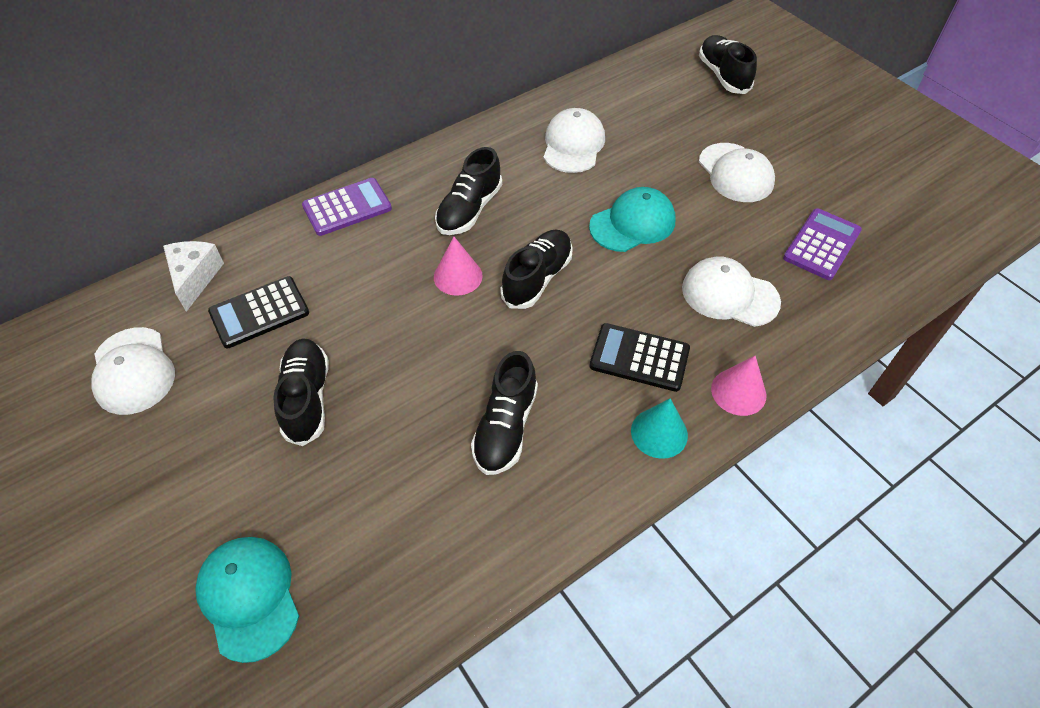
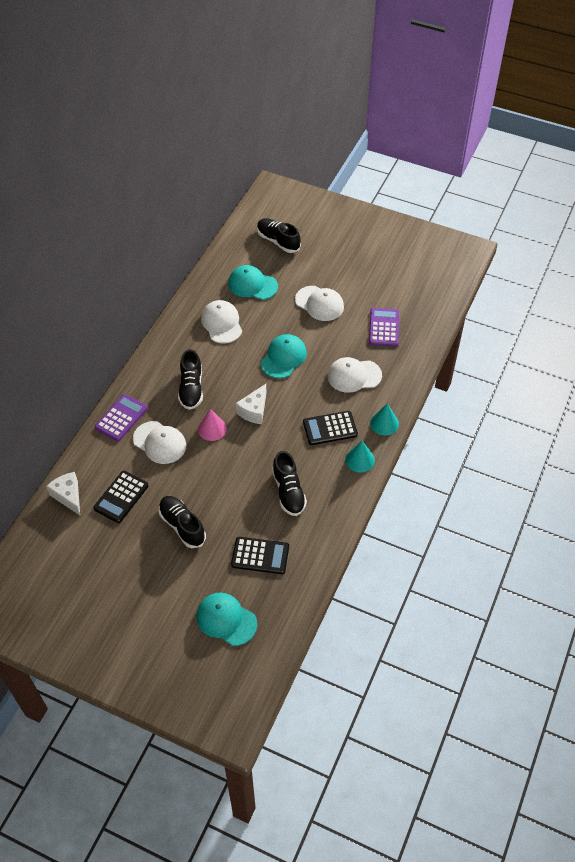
camera: 30 degrees left, 0 degrees up
white cap [91,327,175,415] -> white cap moved to [133,421,186,464]
black shoe [501,230,573,309] -> white cheese [236,384,266,424]
pink cone [711,356,766,416] -> turquoise cone [370,404,399,435]
none -> turquoise cap [228,265,278,300]
none -> black calculator [231,537,289,574]

